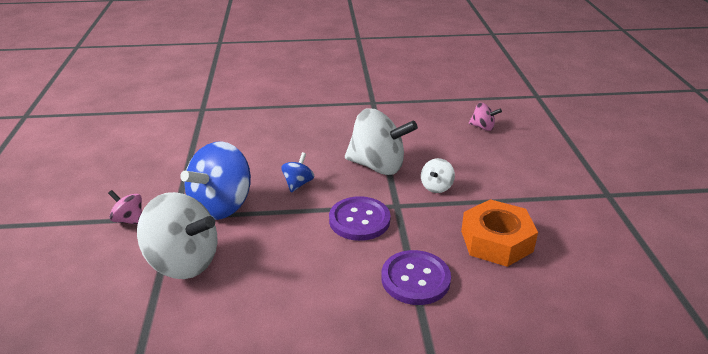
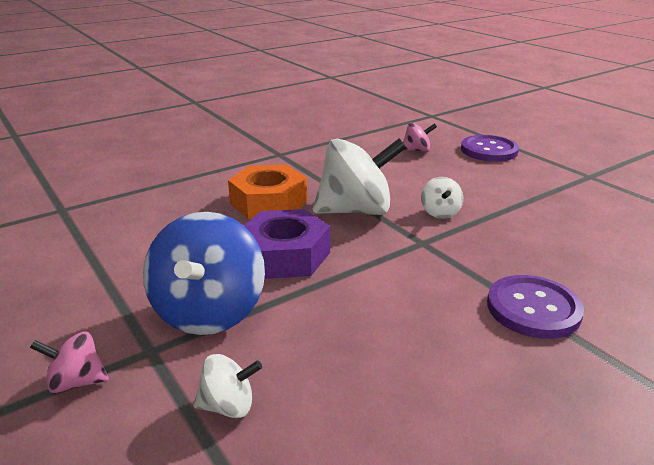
camera: 30 degrees left, 5 degrees down
white spinning top [137,192,217,279] -> white spinning top [193,354,262,418], size x0.47
blue spinning top [281,152,314,192] -> purple nut [244,209,330,279]
purple button [329,196,390,241] -> purple button moved to [461,135,519,162]
orange nut [461,199,538,267] -> orange nut moved to [228,165,307,219]

